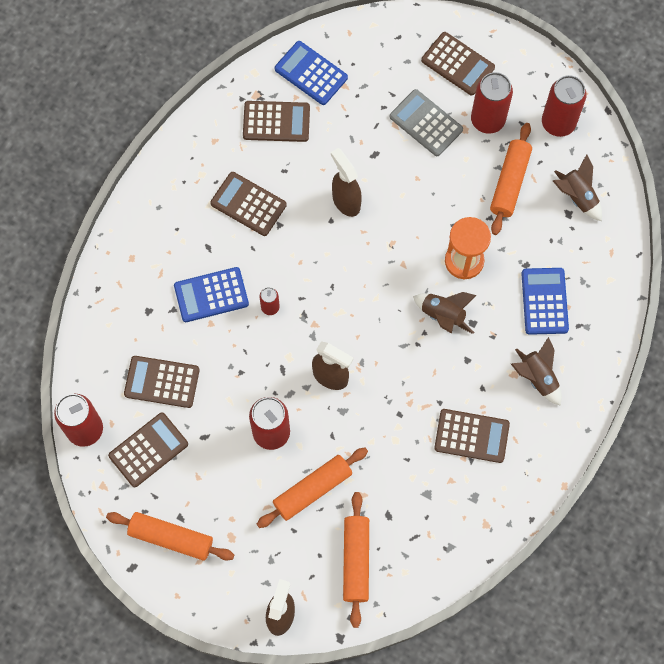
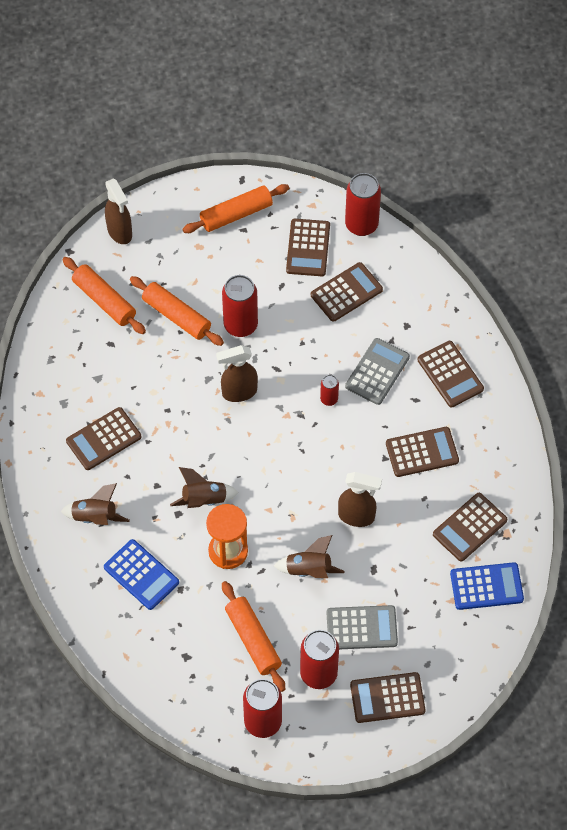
camera: 135 degrees right, 10 degrees down
blue calculator [174,267,249,322] -> grey calculator [345,338,410,405]
orange rolling pin [257,448,368,528] -> orange rolling pin turned 60 degrees counterclockwise [130,276,224,346]
brown rocket [553,154,602,221] -> brown rocket moved to [274,535,344,578]
none -> brown calculator [418,341,484,407]

